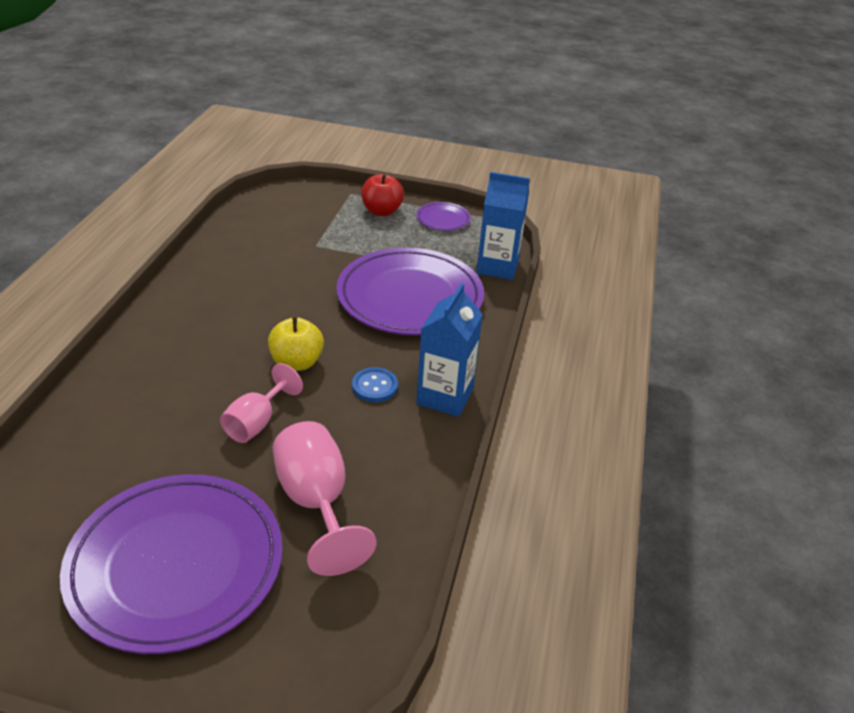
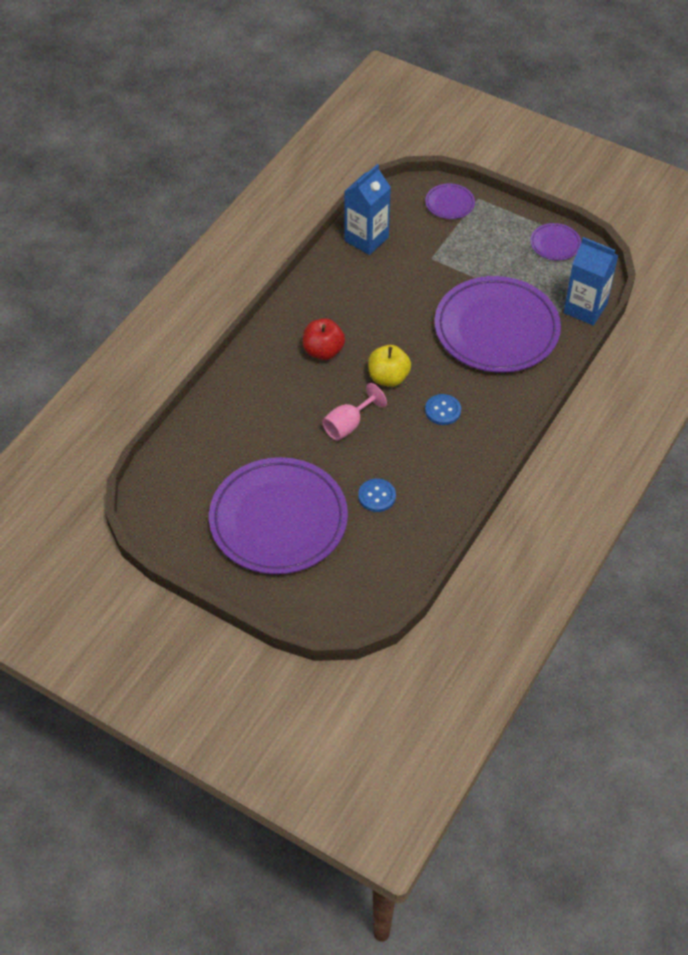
camera: 20 degrees right, 15 degrees up
pink goblet [272,421,377,576] -> blue button [358,479,396,512]
red apple [361,174,404,216] -> red apple moved to [303,318,345,360]
blue carton [416,283,483,417] -> blue carton moved to [344,164,391,255]
none -> purple plate [425,184,475,219]

